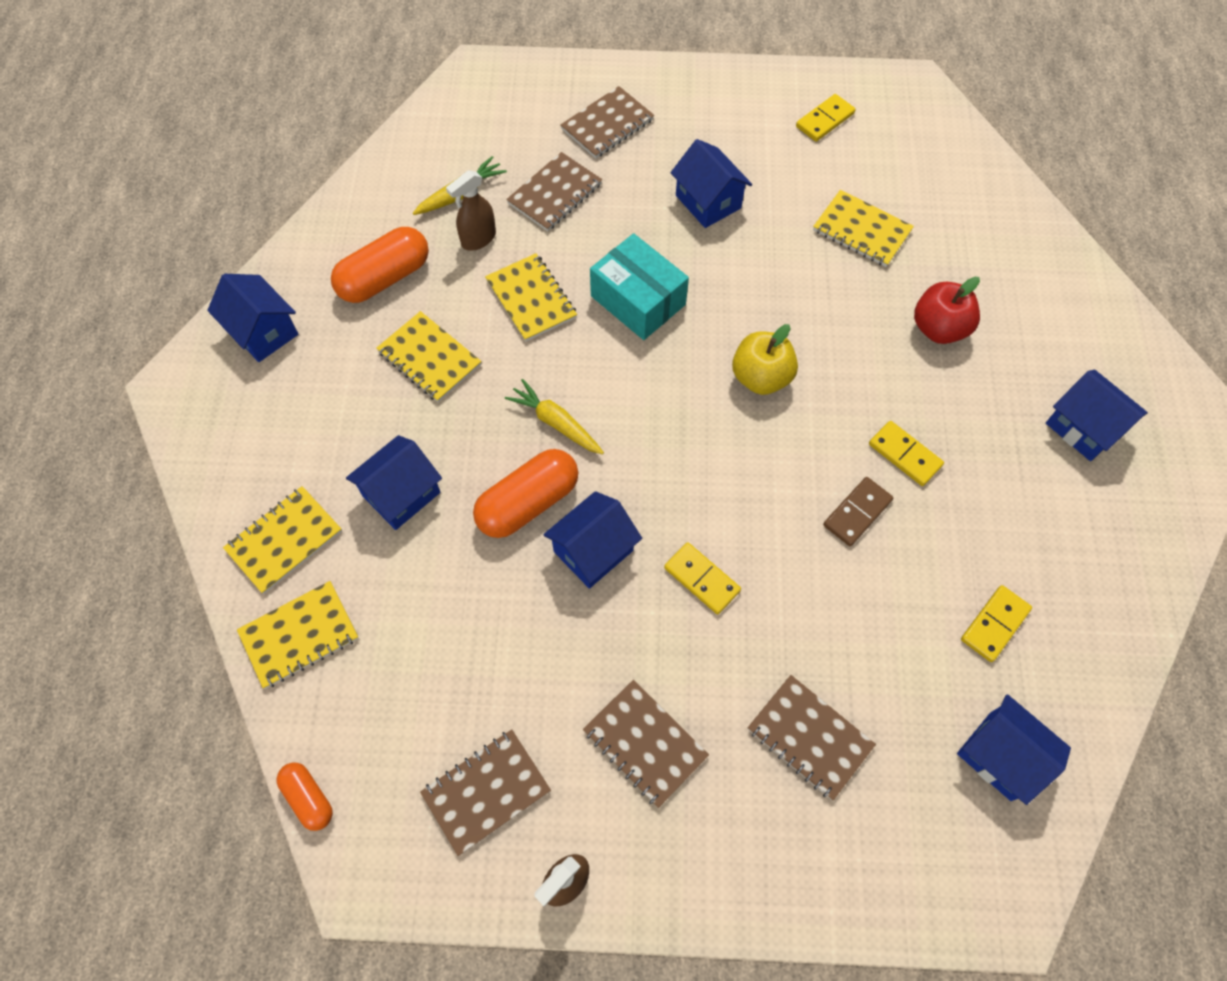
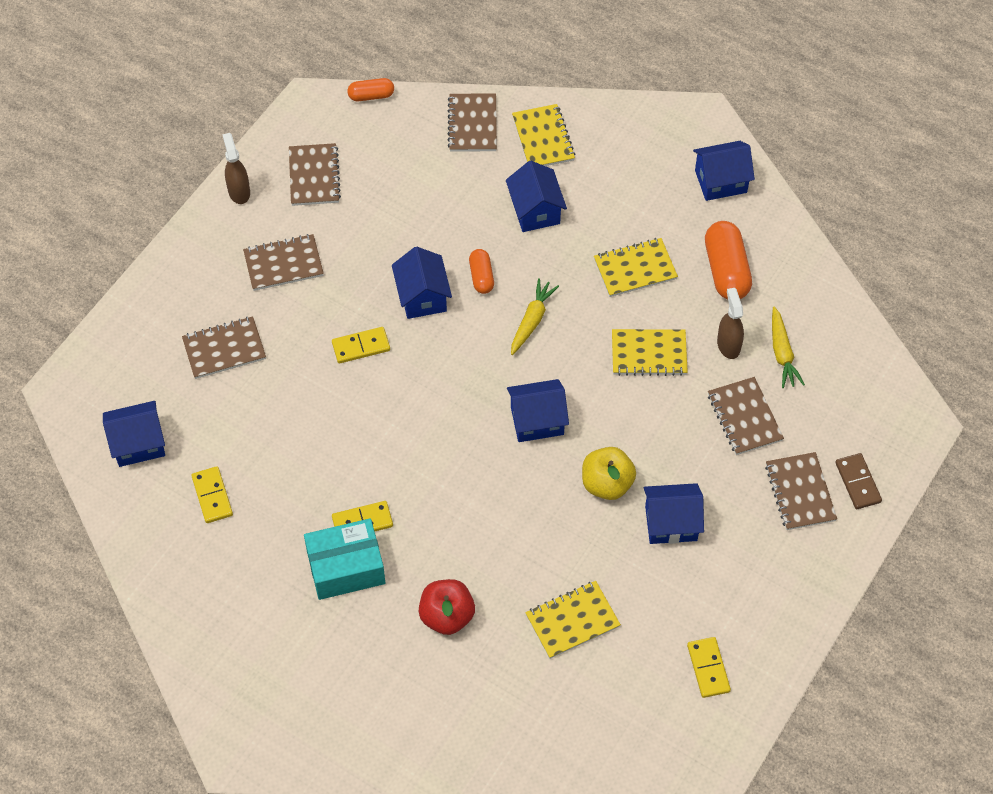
camera: 120 degrees right, 5 degrees down
yellow notebook [237,581,359,689] -> brown notebook [448,93,497,152]
orange capsule [473,449,579,538] -> orange capsule [469,249,494,294], size x0.56
yellow carrot [505,379,604,454] -> yellow carrot turned 45 degrees counterclockwise [511,278,559,355]
turquoise box [590,233,689,340] -> turquoise box moved to [304,518,385,600]
yellow apple [732,324,798,395] -> yellow apple moved to [582,447,636,500]
brown domino [823,477,893,546] -> brown domino moved to [835,453,882,509]
blue house [1046,370,1148,461] -> blue house moved to [507,379,569,442]

